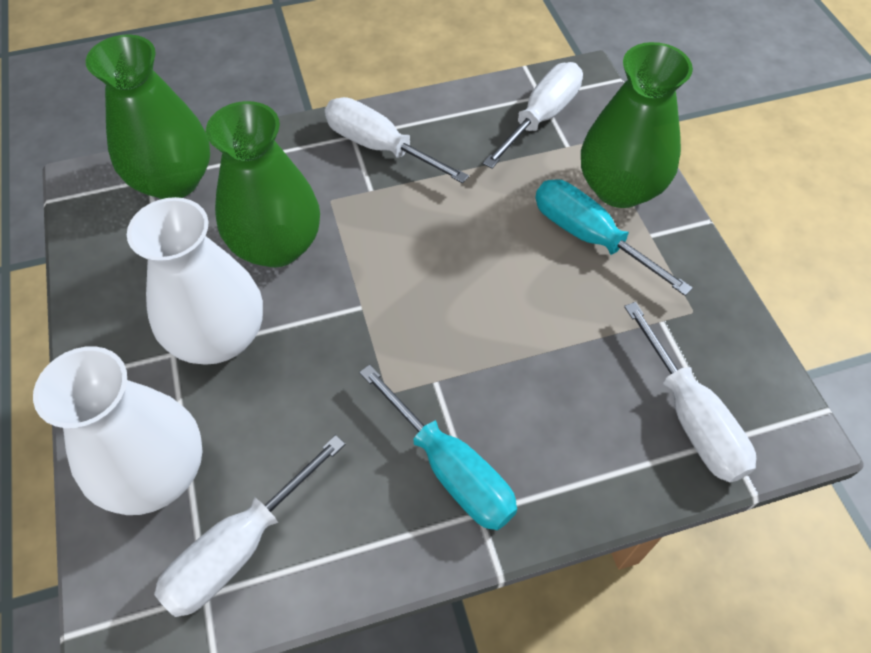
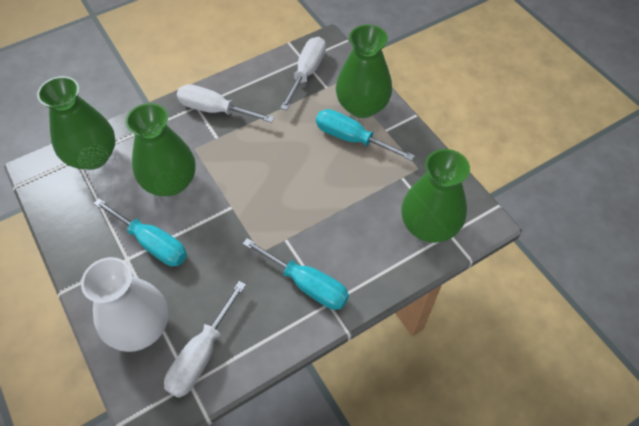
camera: 15 degrees left, 0 degrees up
white vase [127,197,263,364] -> turquoise screwdriver [93,198,187,266]
white screwdriver [624,302,756,483] -> green vase [401,149,470,243]

